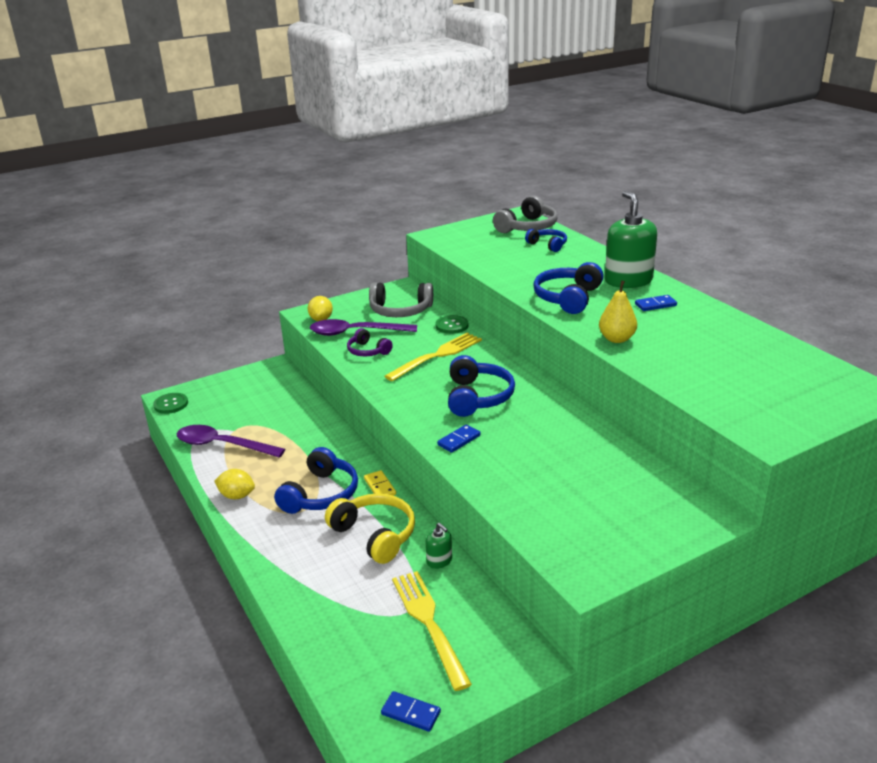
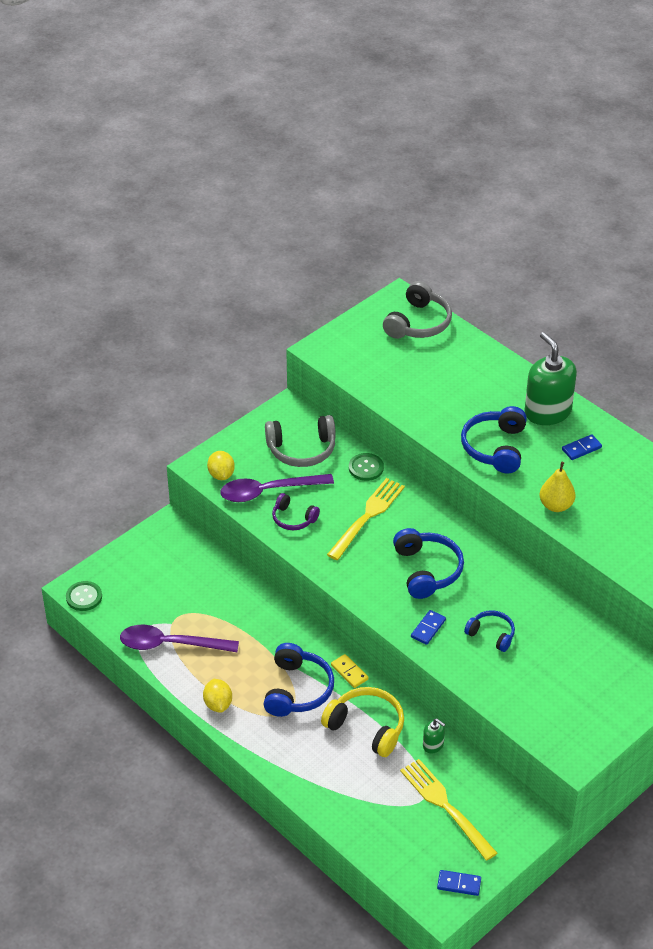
camera: 15 degrees left, 15 degrees up
yellow lemon [215,469,255,499] -> yellow lemon turned 75 degrees clockwise [203,679,232,713]
blue headphones [525,229,567,252] -> blue headphones moved to [464,610,515,652]

